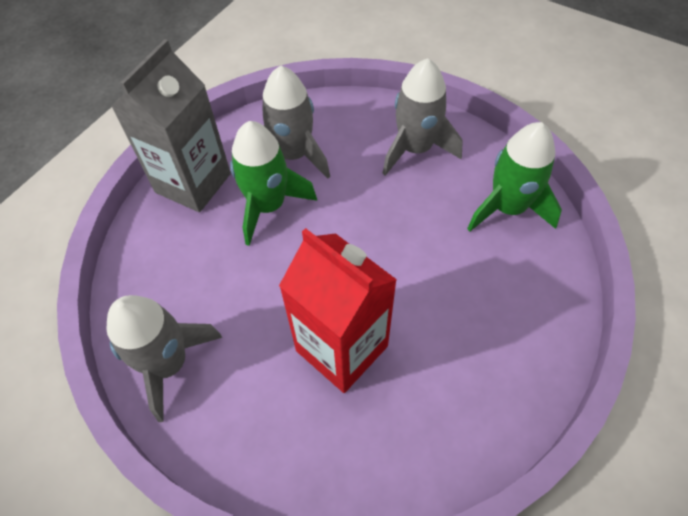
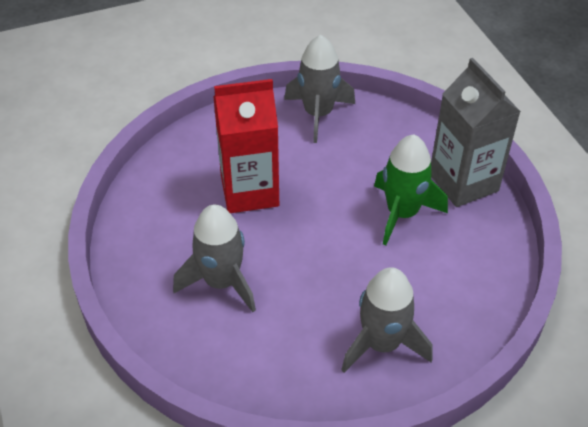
camera: 125 degrees right, 10 degrees down
grey rocket [263,66,330,179] -> grey rocket moved to [173,204,256,312]
green rocket [467,122,562,232] -> none

